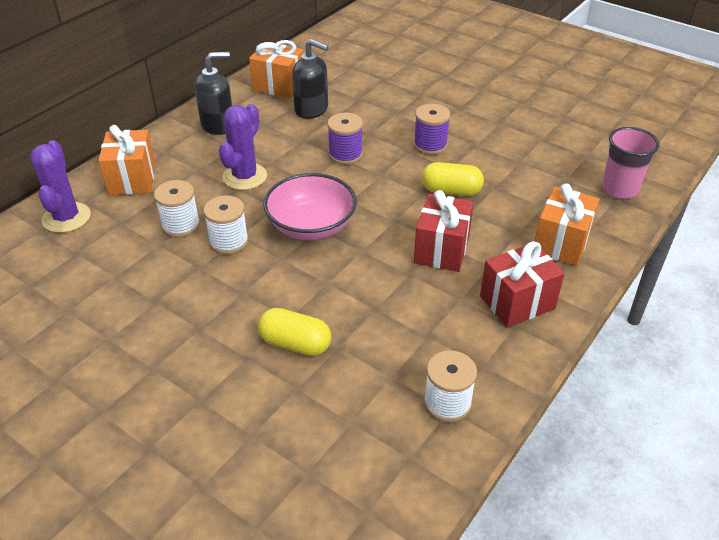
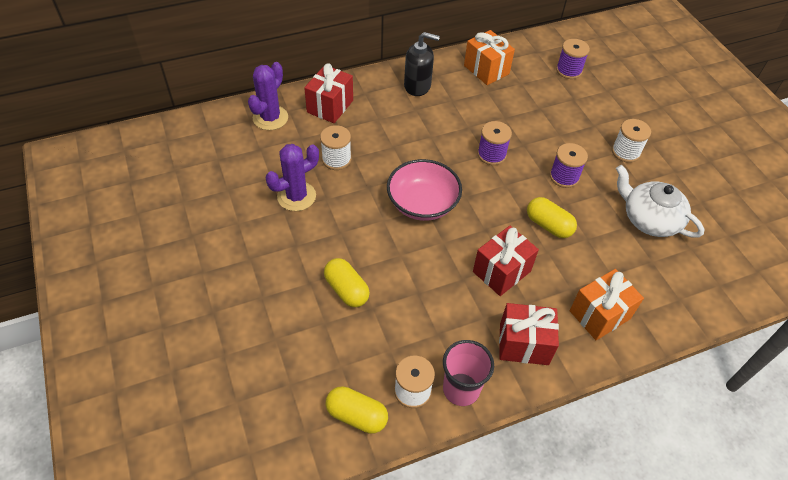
camera: 30 degrees right, 10 degrees up
orange gift [98,125,156,195] -> red gift [304,63,353,123]
white spool [203,195,248,255] -> white spool moved to [612,119,651,163]
purple cactus [219,104,267,190] -> purple cactus moved to [266,144,319,211]
black soap dispenser [292,39,329,119] -> none
pink cup [602,127,660,199] -> pink cup moved to [443,340,494,406]
none -> yellow capsule [326,386,388,434]
none -> purple spool [556,39,590,79]
none -> white teapot [616,165,704,238]

